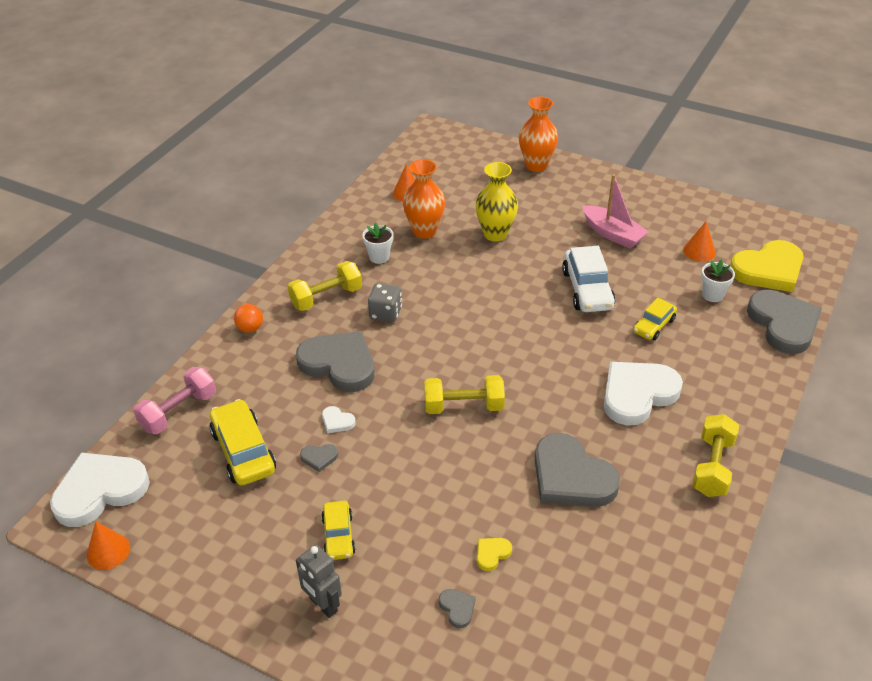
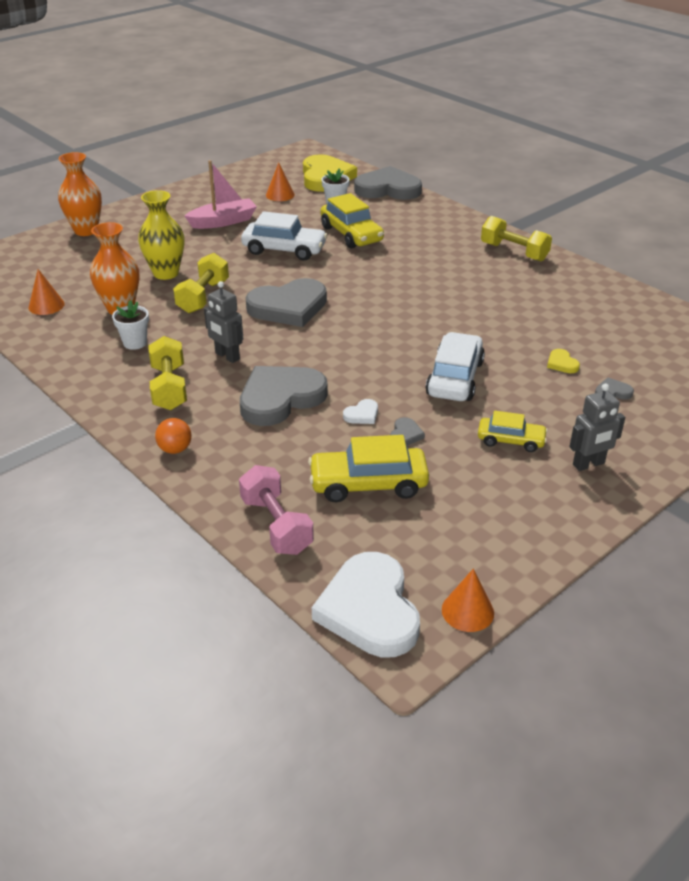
camera: 70 degrees left, 5 degrees down
grey dice [368,283,402,322] -> grey robot [204,281,243,363]
yellow dumbbell [424,375,505,414] -> yellow dumbbell moved to [173,253,229,314]
grey heart [535,433,620,507] -> grey heart moved to [246,278,327,327]
white heart [604,362,683,425] -> none
yellow car [633,298,677,340] -> yellow car [320,193,384,249], size x1.64
none -> white car [425,332,485,401]

